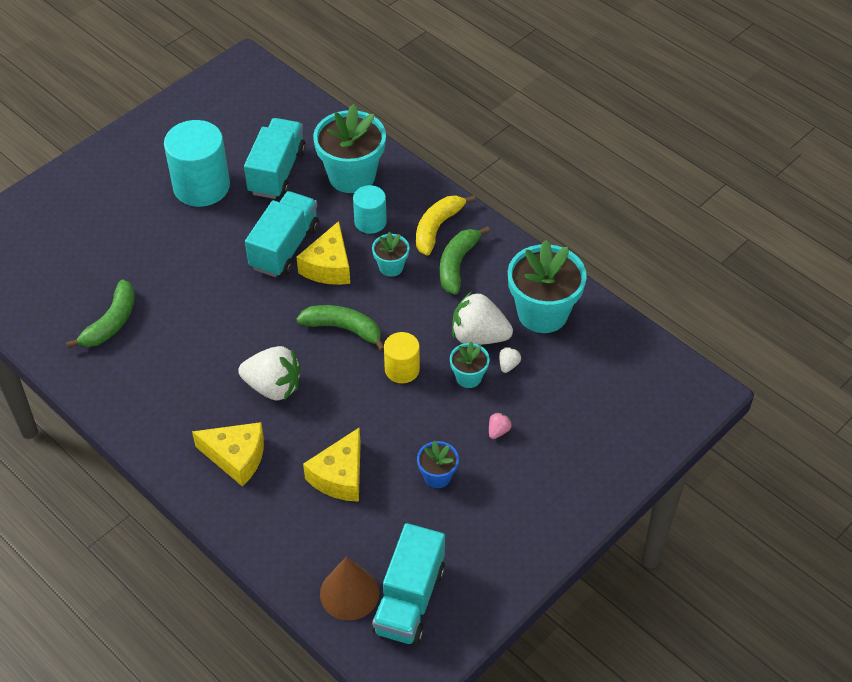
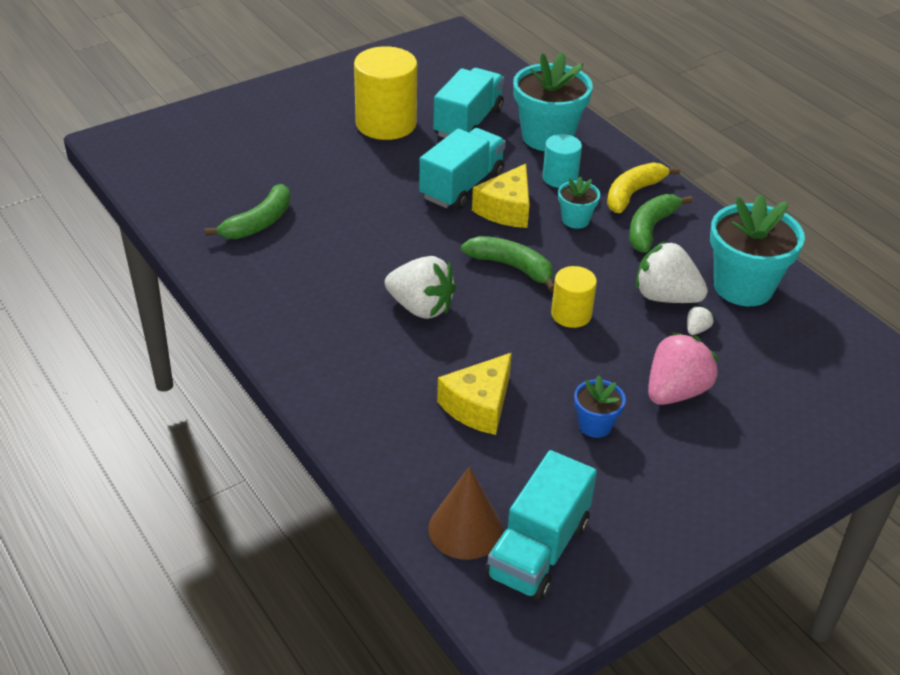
camera: 10 degrees right, 10 degrees down
turquoise cylinder [164,120,230,207] -> yellow cylinder [354,46,417,140]
yellow cheese [192,422,264,486] -> none
turquoise flower pot [450,342,490,388] -> none
pink strawberry [489,412,512,439] -> pink strawberry [648,332,719,405], size x2.35

